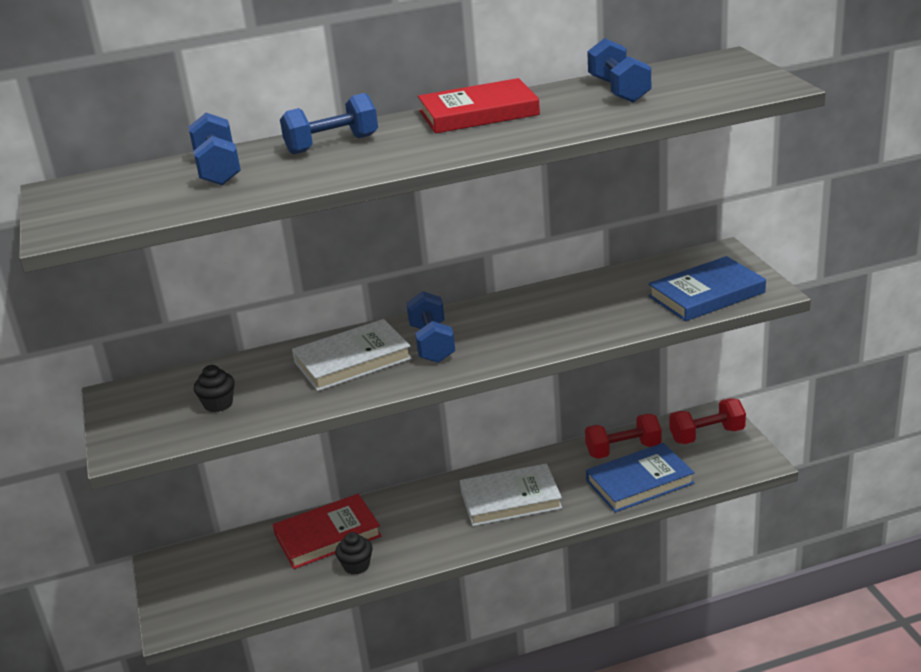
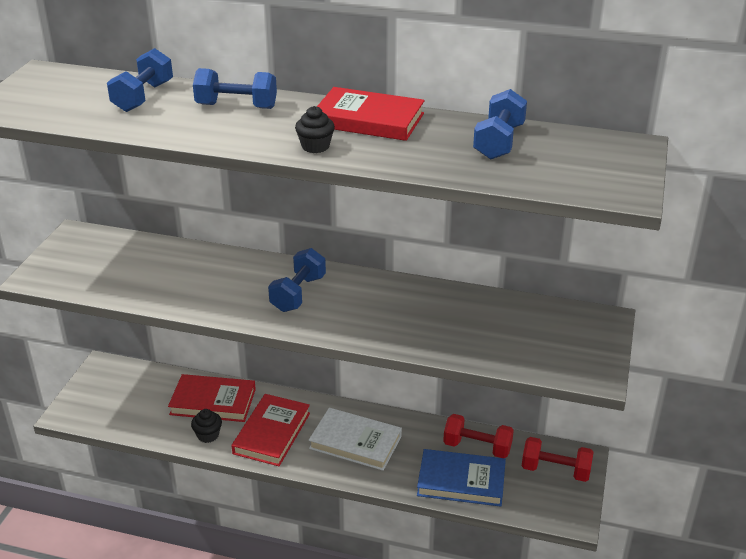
camera: 30 degrees right, 5 degrees up
black cupcake [194,365,235,412] -> black cupcake moved to [295,106,335,153]
white book [292,319,412,391] -> none
blue book [648,256,766,321] -> none
none -> red book [232,394,310,466]

